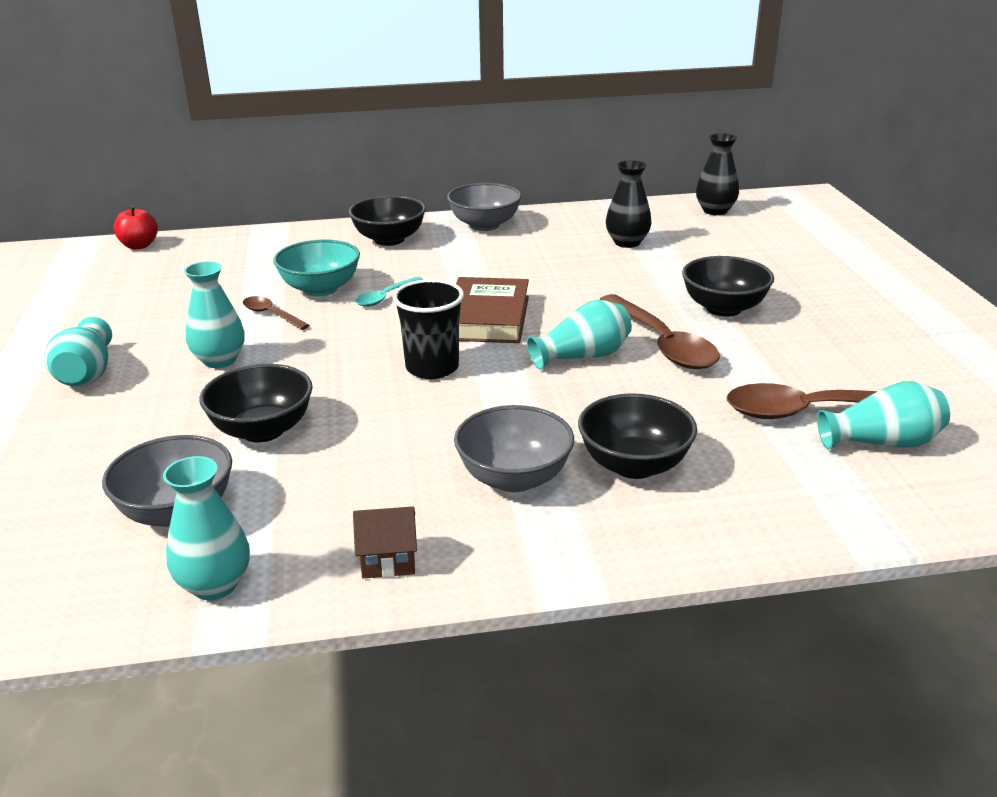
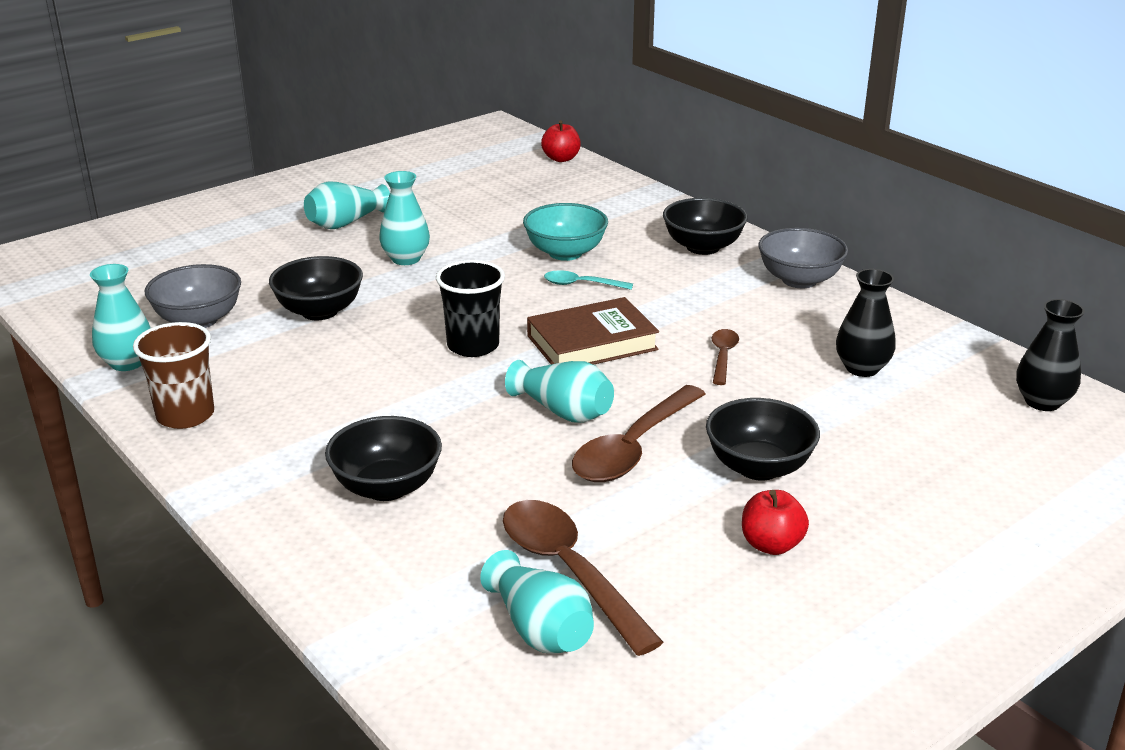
camera: 60 degrees right, 0 degrees up
brown spoon [243,296,309,330] -> brown spoon moved to [711,329,739,385]
brown house [353,507,417,578] -> brown cup [133,322,214,429]
grey bowl [454,405,574,492] -> none
none -> red apple [742,490,809,555]

